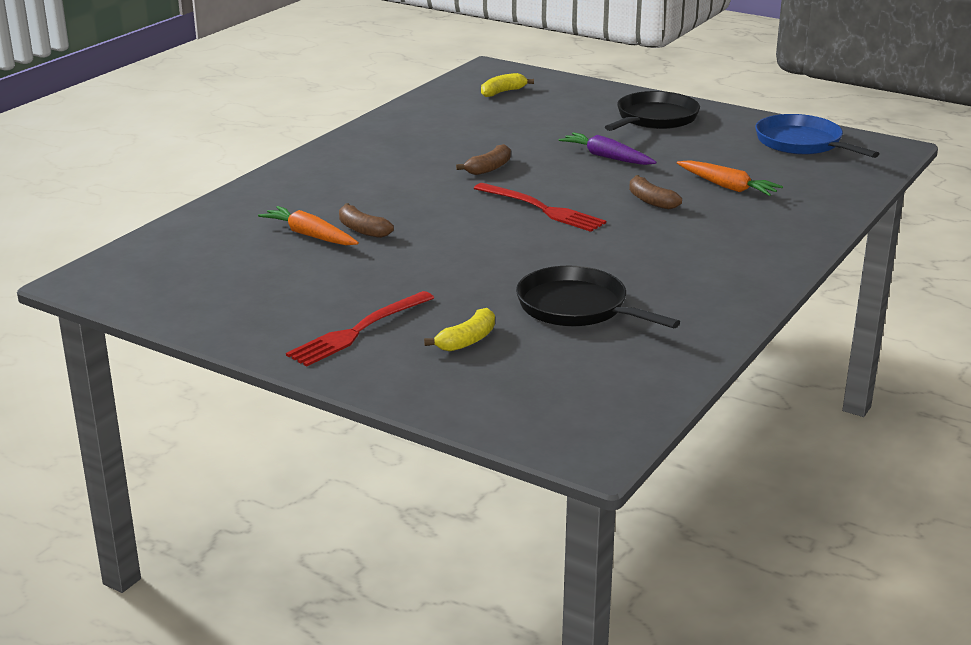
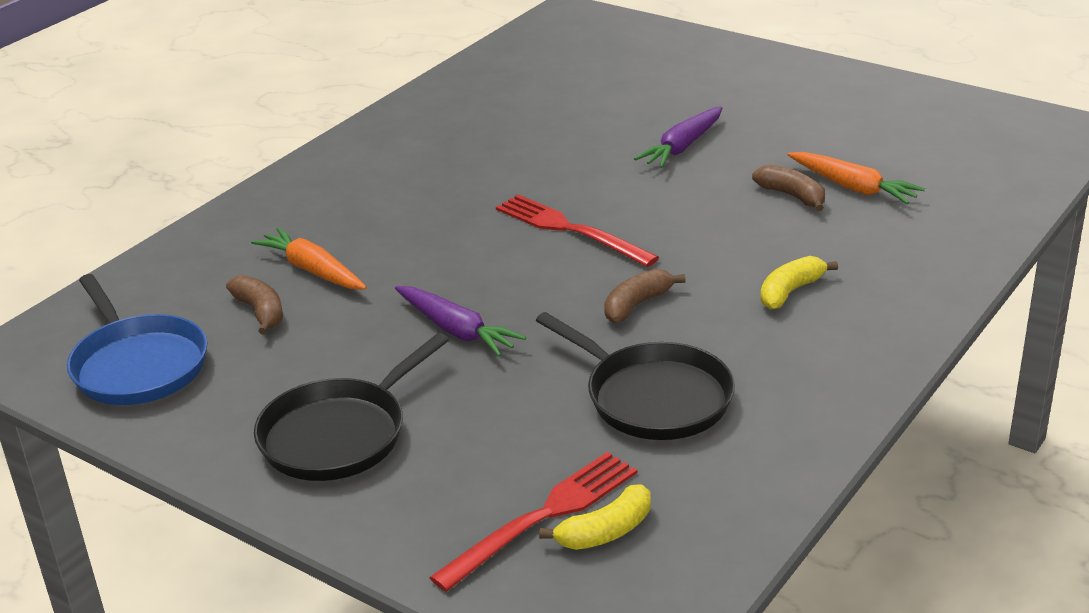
camera: 175 degrees left, 5 degrees up
red fork [286,291,434,367] -> red fork moved to [429,452,638,592]
yellow banana [424,308,495,352] -> yellow banana moved to [760,256,838,310]
black pan [516,266,680,328] -> black pan moved to [536,312,735,440]
brown banana [629,175,682,209] -> brown banana moved to [226,275,283,334]
none -> purple carrot [634,106,722,168]

